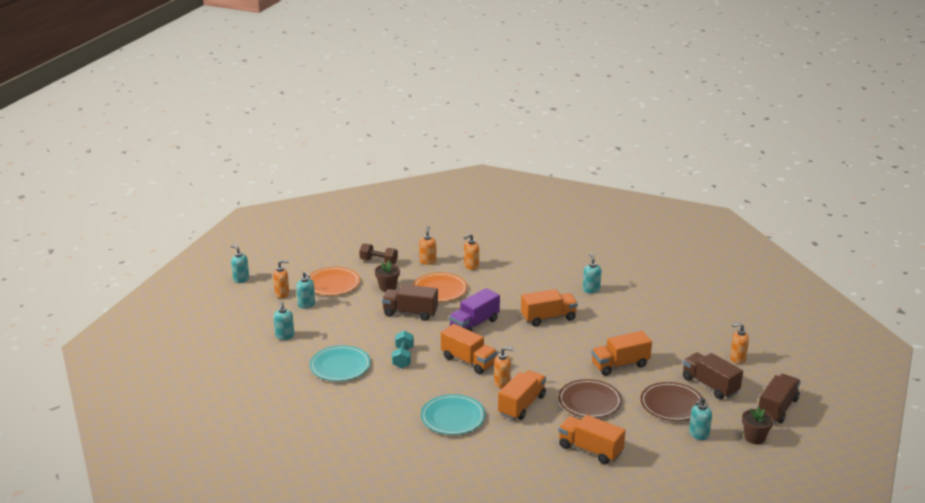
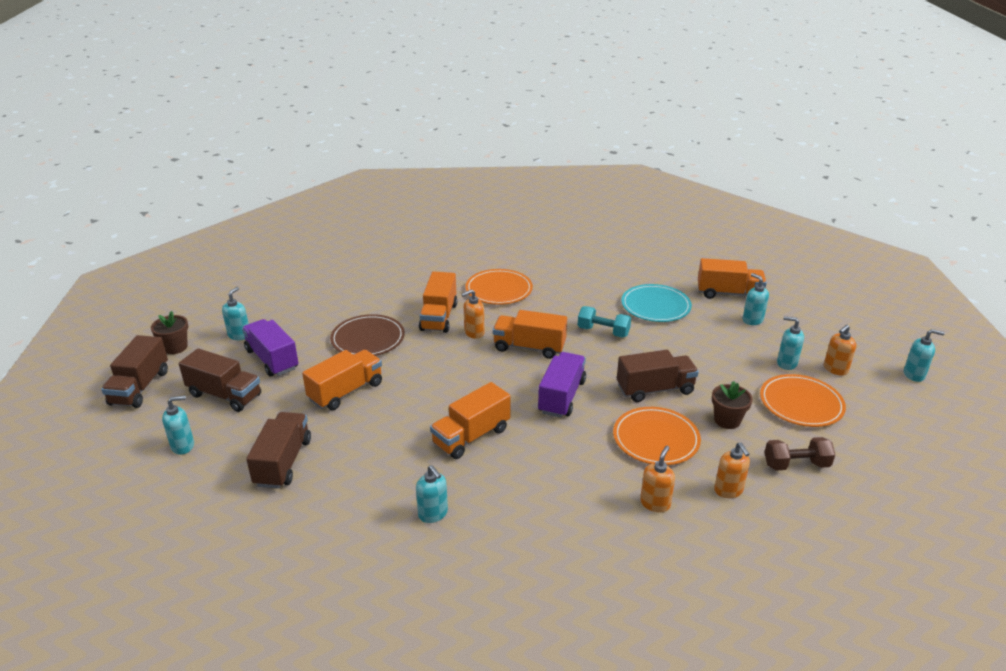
camera: 155 degrees right, 5 degrees up
turquoise dumbbell [392,330,414,369] -> turquoise dumbbell turned 45 degrees counterclockwise [578,306,631,338]
turquoise plate [421,394,485,435] -> orange plate [465,269,533,305]
orange truck [558,415,626,464] -> orange truck moved to [698,258,767,299]
brown plate [640,382,702,421] -> purple truck [242,319,299,377]
orange soap dispenser [730,323,749,364] -> turquoise soap dispenser [162,395,194,455]
none -> brown truck [246,412,311,489]

